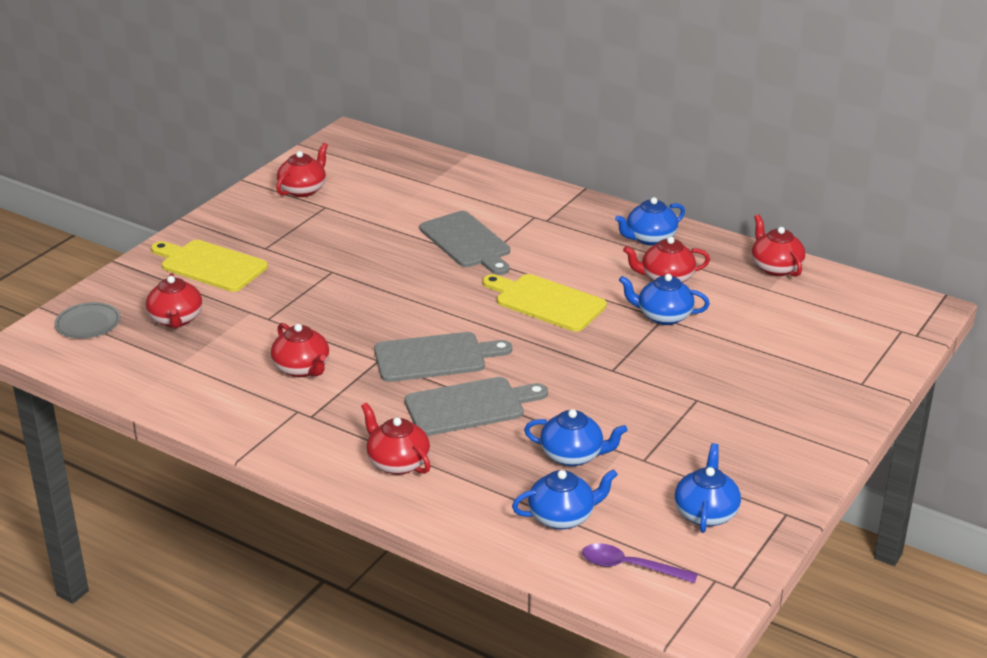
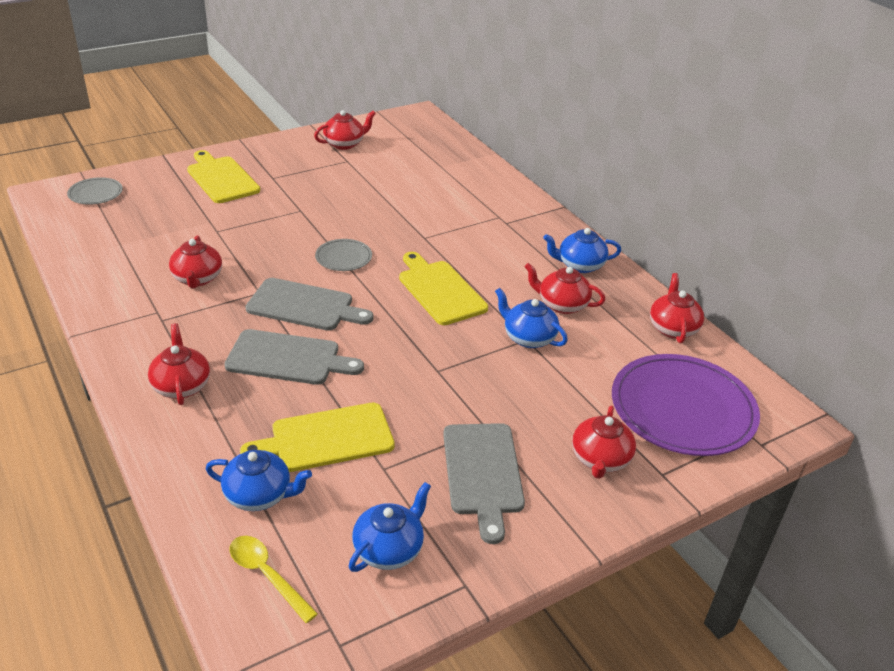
camera: 25 degrees right, 5 degrees up
red teapot [146,273,202,328] -> red teapot moved to [572,406,636,479]
grey cutting board [420,211,510,275] -> grey cutting board moved to [443,423,525,544]
blue teapot [524,409,627,466] -> yellow cutting board [240,403,395,472]
purple spoon [582,543,698,583] -> yellow spoon [230,536,318,623]
none -> grey plate [315,239,372,271]
none -> purple plate [612,354,760,456]

